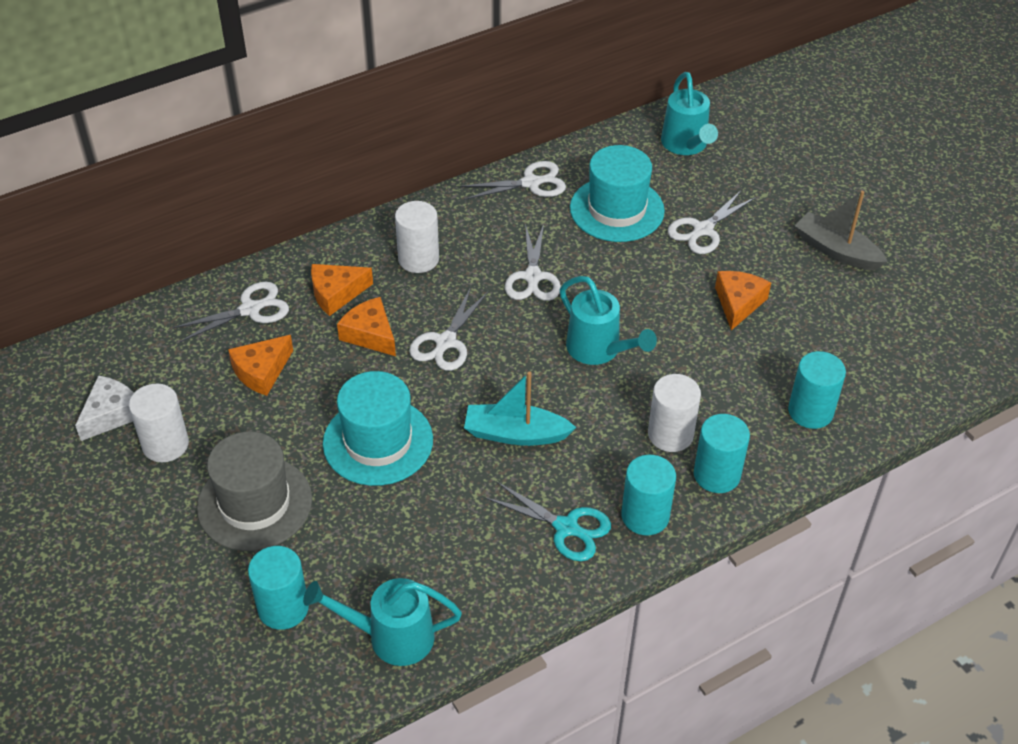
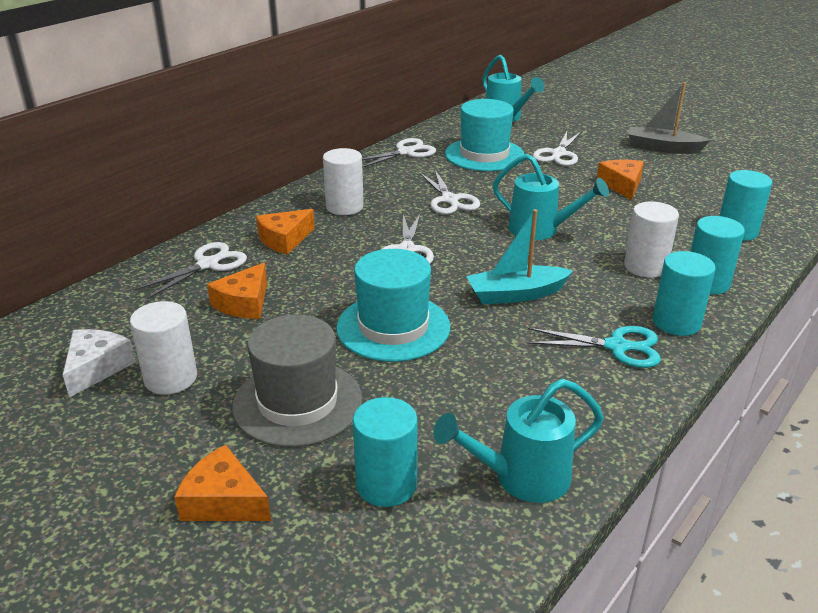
camera: 20 degrees left, 15 degrees down
orange cheese [337,297,396,356] -> orange cheese moved to [174,445,271,521]

